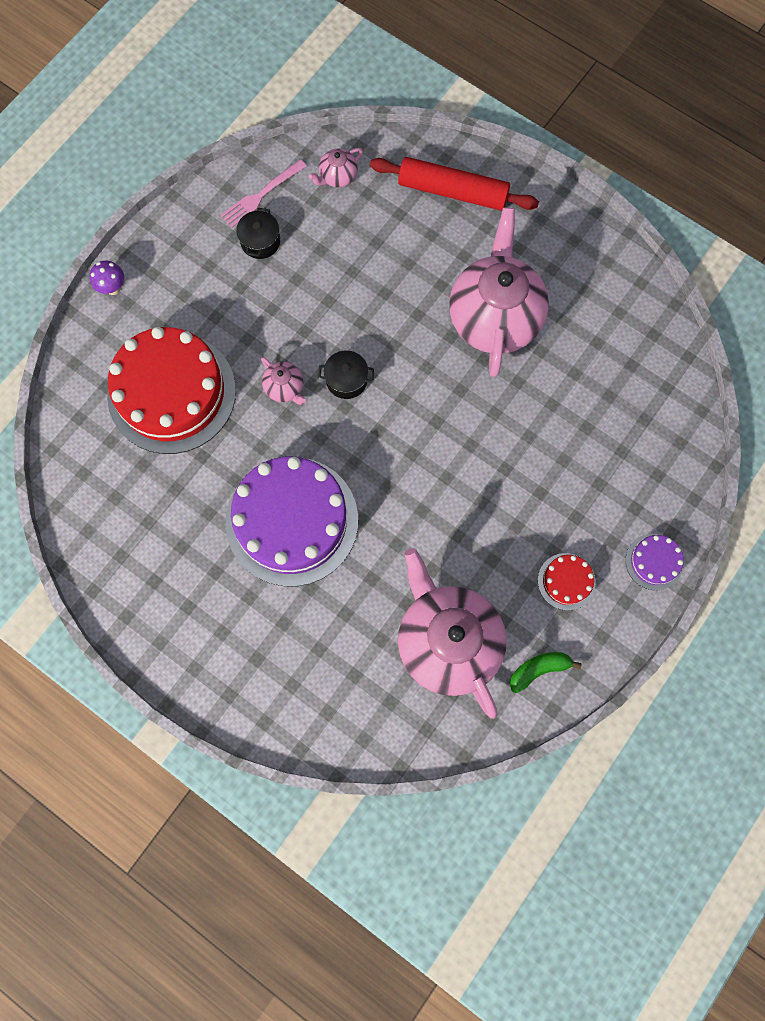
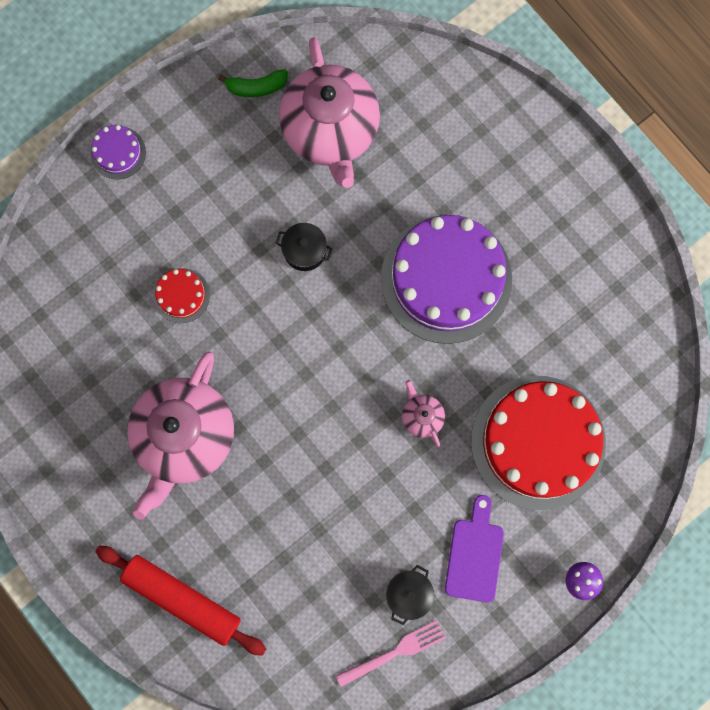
camera: 165 degrees left, 5 degrees up
pink teapot [309,148,363,187] -> none
black pot [318,350,374,399] -> black pot moved to [275,223,333,271]
red cake [538,553,596,610] -> red cake moved to [153,268,210,323]
none -> purple cutting board [445,495,504,603]

